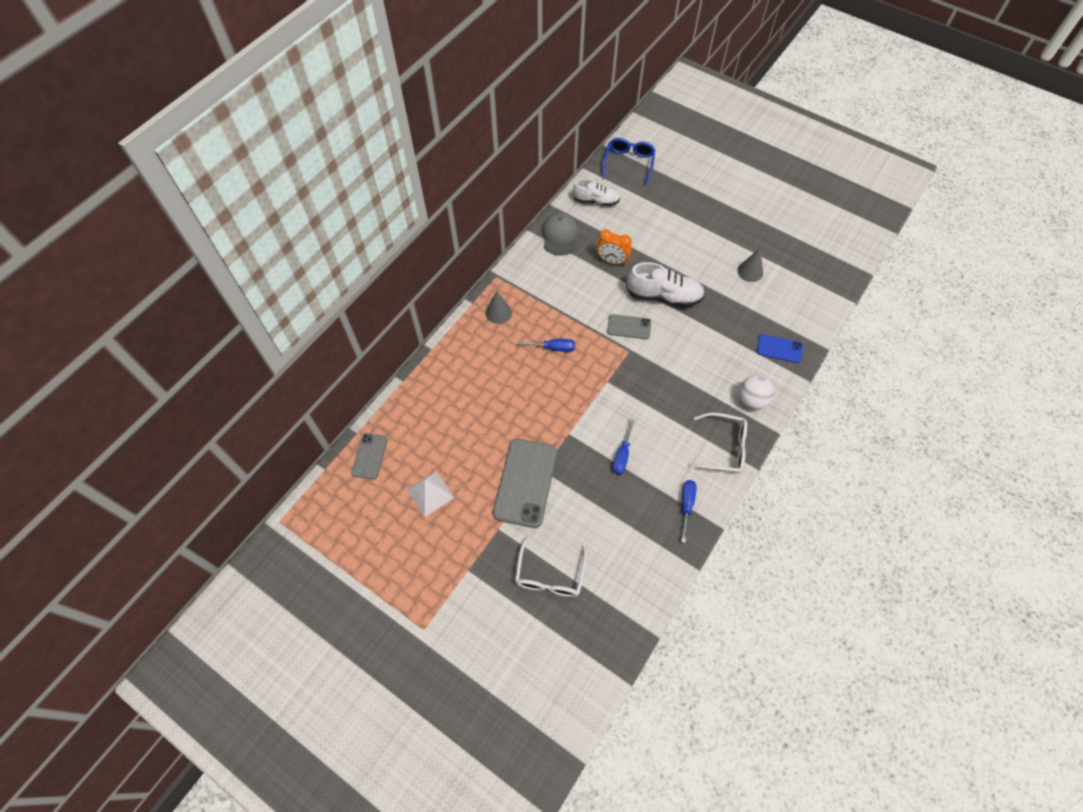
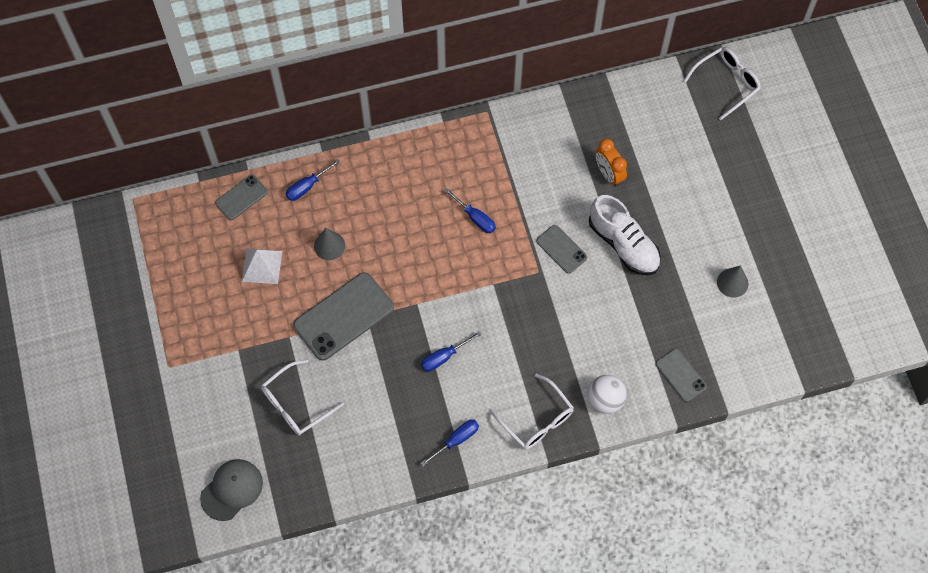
camera: 40 degrees right, 5 degrees up
grey cone [485,290,512,324] -> grey cone moved to [314,228,345,260]
grey cap [542,212,579,256] -> grey cap moved to [200,459,263,521]
white shoe [573,179,620,206] -> none
blue glasses [602,138,655,185] -> white glasses [684,47,761,120]
blue phone [757,334,803,363] -> grey phone [656,349,707,402]
none -> blue screwdriver [286,159,340,201]

